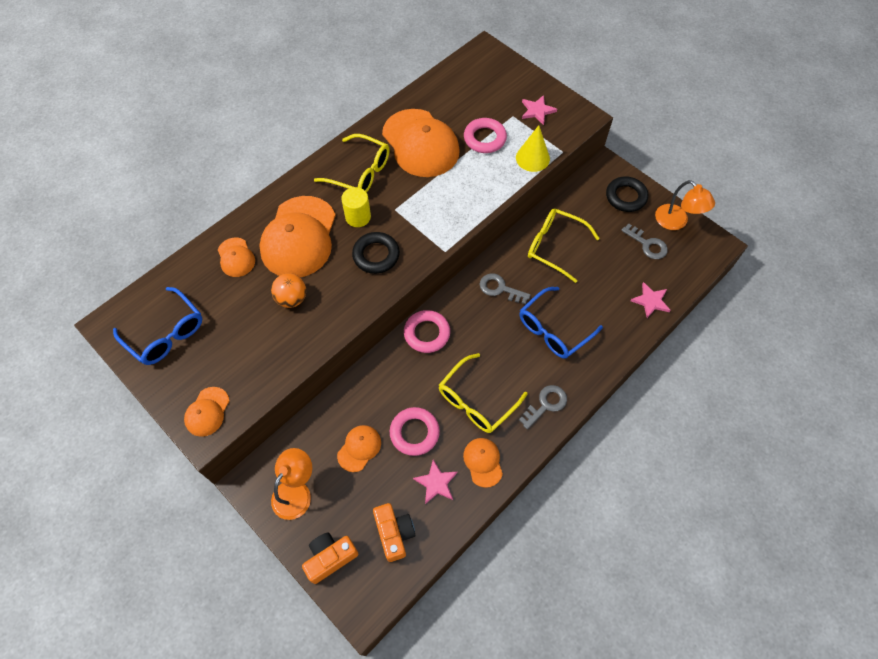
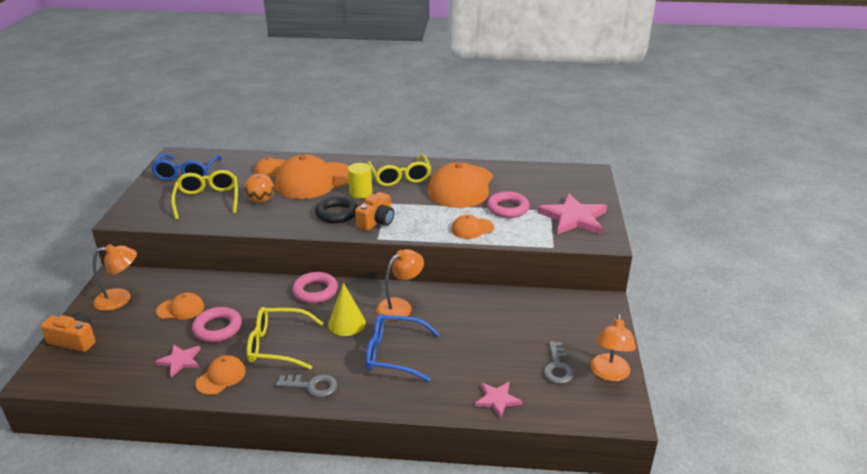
camera: 50 degrees right, 30 degrees down
orange cap [184,387,229,437] -> orange cap moved to [451,215,494,239]
orange camera [373,503,415,562] -> orange camera moved to [355,192,394,231]
grey key [480,273,531,304] -> orange lamp [376,249,424,321]
yellow cone [516,125,550,172] -> yellow cone moved to [328,283,366,336]
pink star [522,95,557,125] -> pink star [537,193,607,234], size x1.85
yellow glasses [528,208,600,283] -> yellow glasses moved to [171,170,238,220]
black ring [606,176,648,212] -> none

